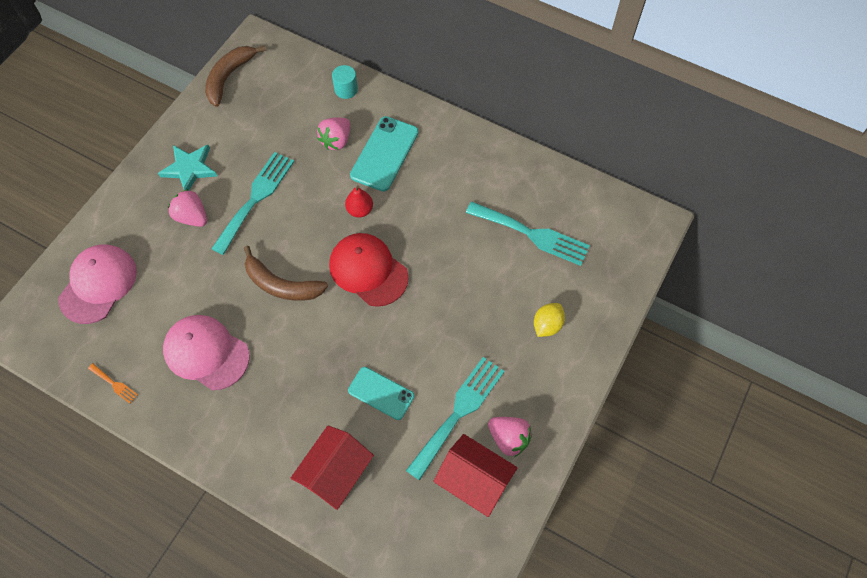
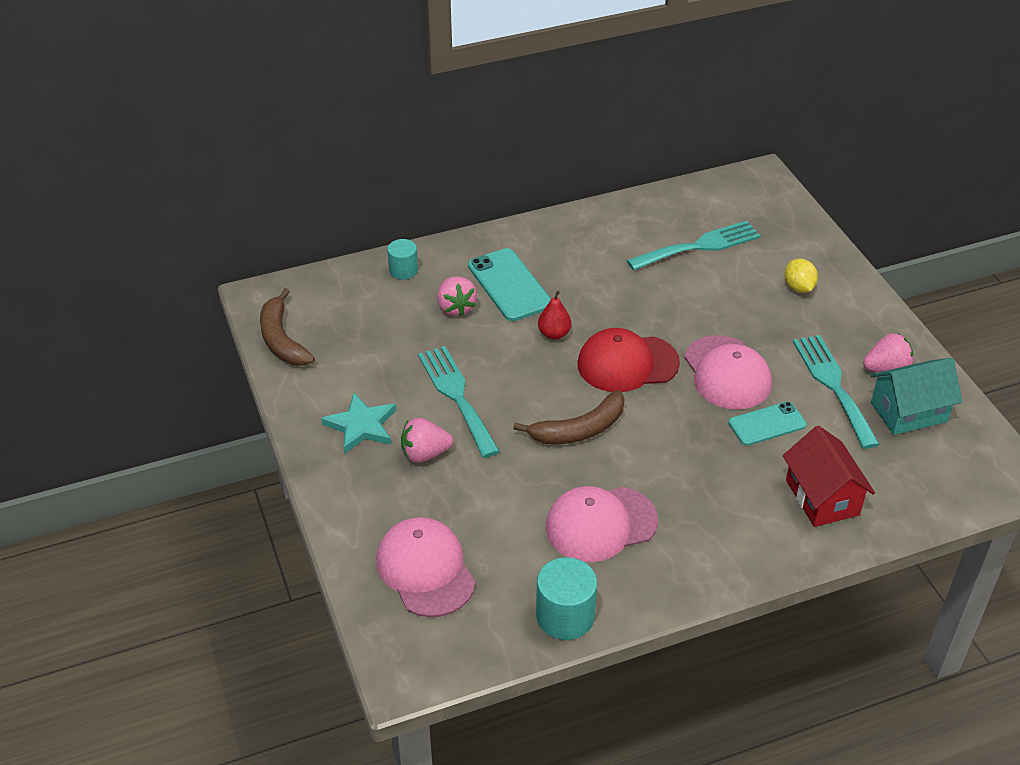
camera: 50 degrees left, 20 degrees down
orange fork [88,363,138,403] -> turquoise cylinder [536,557,598,640]
red house [433,434,518,517] -> turquoise house [870,358,962,435]
none -> pink cap [684,335,772,409]

